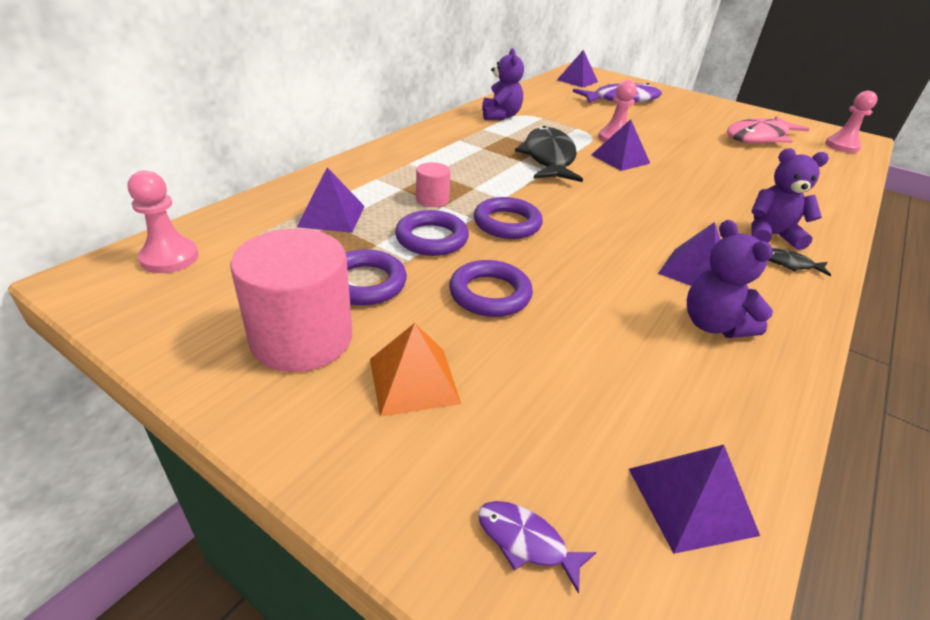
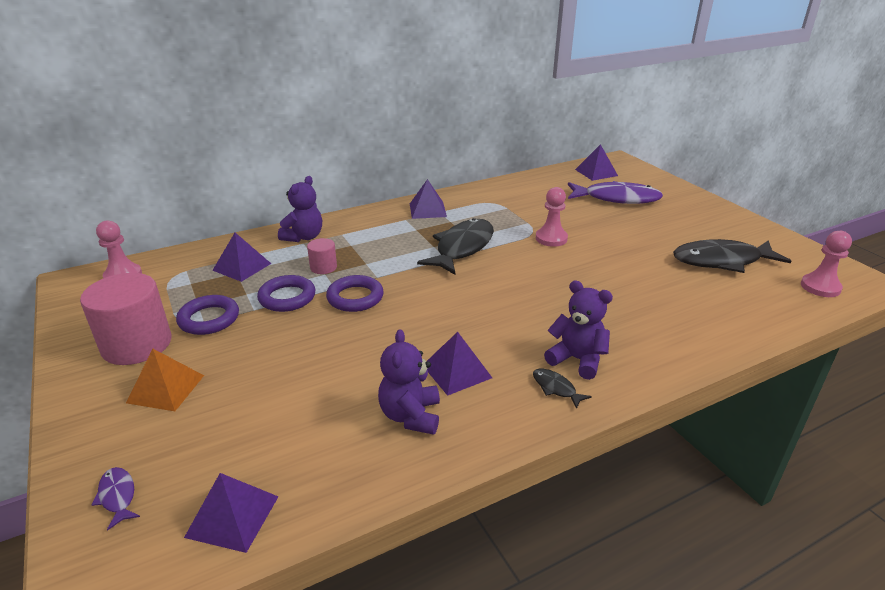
camera: 30 degrees right, 5 degrees down
purple ring [449,260,533,317] -> none
purple teddy bear [482,48,524,120] -> purple teddy bear moved to [278,176,322,242]
purple pyramid [591,119,650,171] -> purple pyramid moved to [410,179,447,219]
pink fish [727,116,809,143] -> black fish [673,239,791,273]

